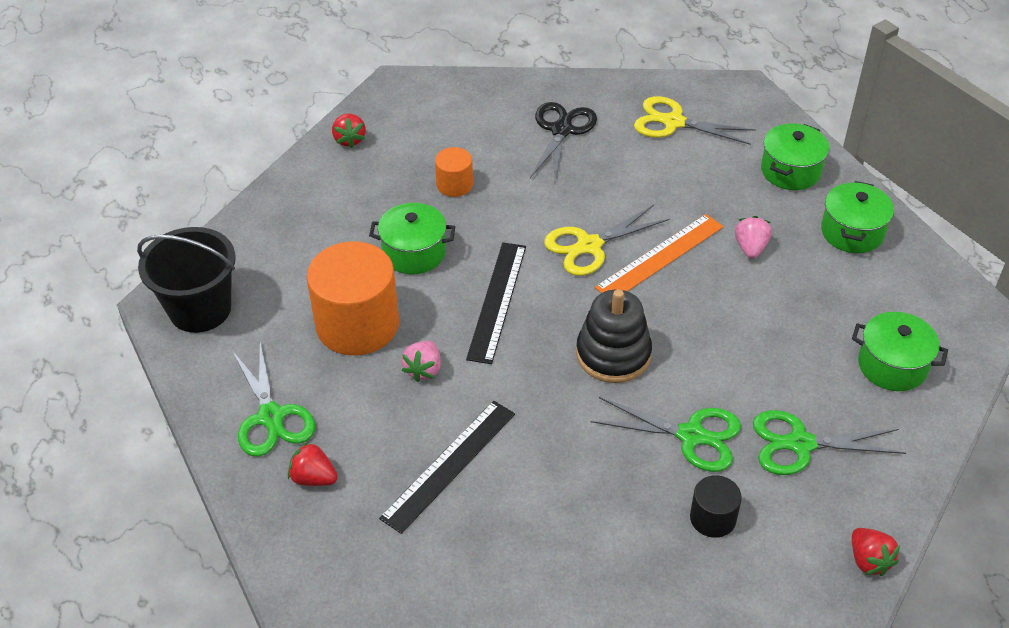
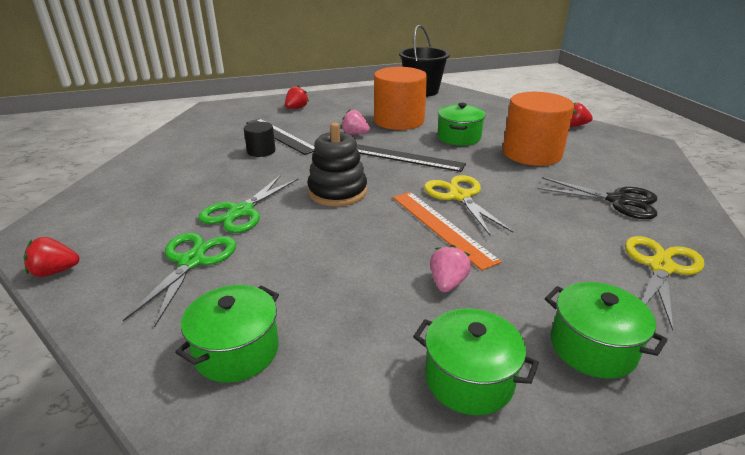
camera: 100 degrees right, 15 degrees down
green scissors [232,343,315,457] -> none
orange cylinder [435,147,473,197] -> orange cylinder [503,92,574,166], size x2.05
black cylinder [690,475,742,538] -> black cylinder moved to [244,122,276,157]
pink strawberry [735,216,772,259] -> pink strawberry turned 90 degrees counterclockwise [430,245,471,292]

